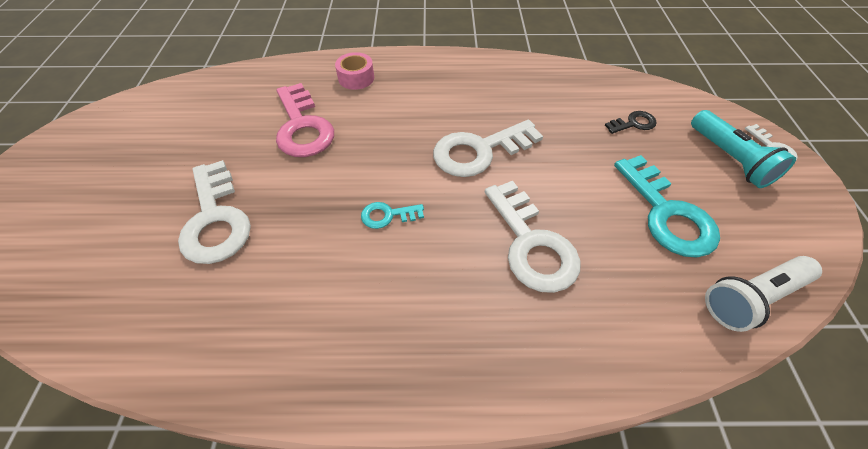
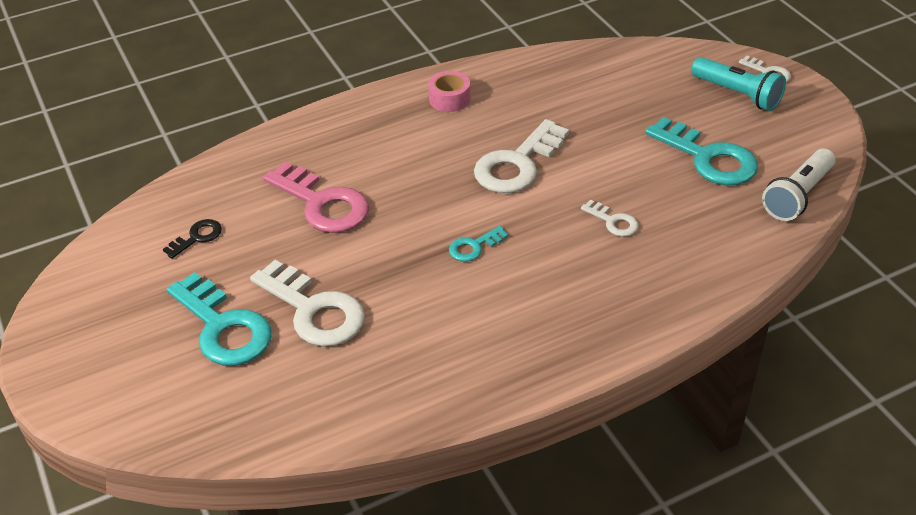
camera: 25 degrees left, 10 degrees down
pink tape [335,52,374,90] -> pink tape moved to [428,71,470,112]
white key [485,181,581,293] -> white key [581,200,638,237], size x0.49
black key [605,111,657,134] -> black key moved to [163,219,222,259]
none -> turquoise key [167,272,272,366]

